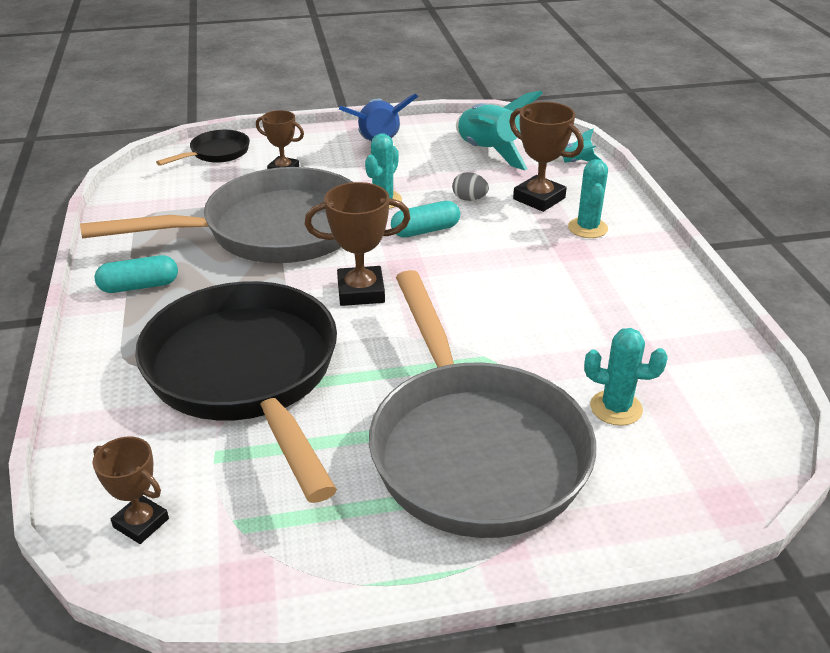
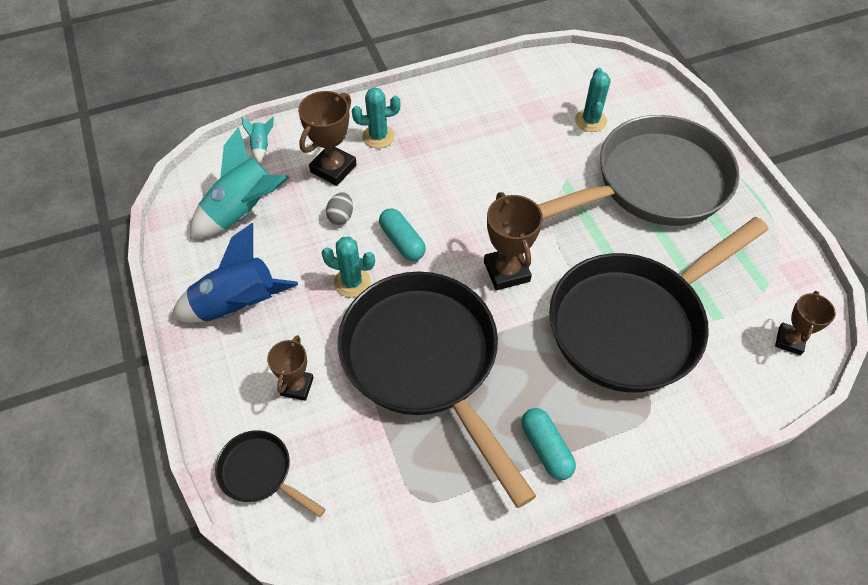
camera: 100 degrees left, 20 degrees up
grey pan [80,167,352,263] -> black pan [338,272,536,508]

